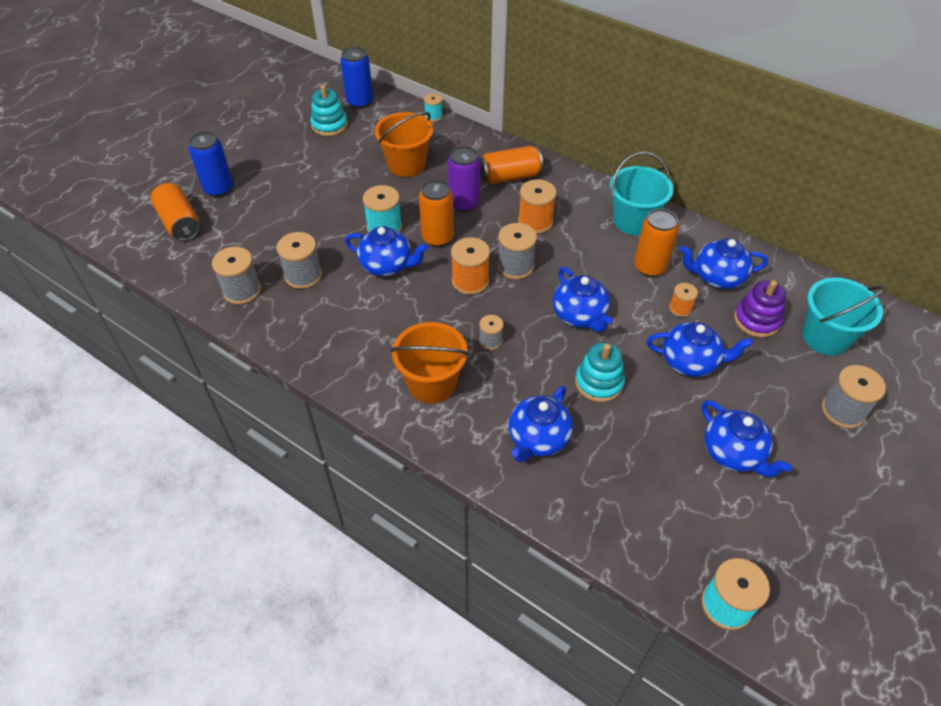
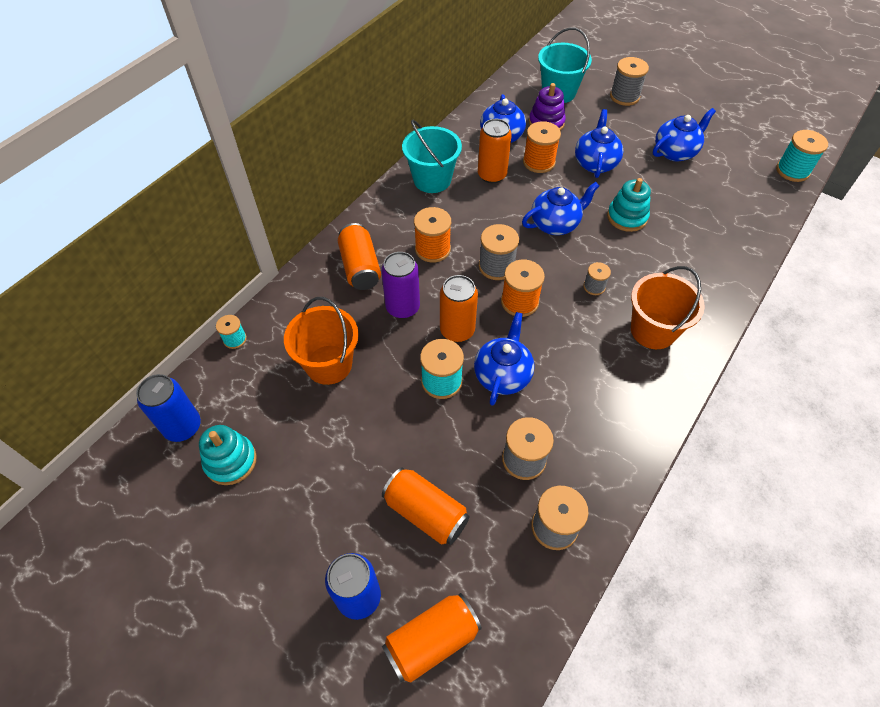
camera: 90 degrees left, 5 degrees up
blue teapot [509,386,573,463] -> none
orange spool [669,283,698,317] -> orange spool [523,121,561,173], size x1.70
none -> orange can [382,467,470,545]

